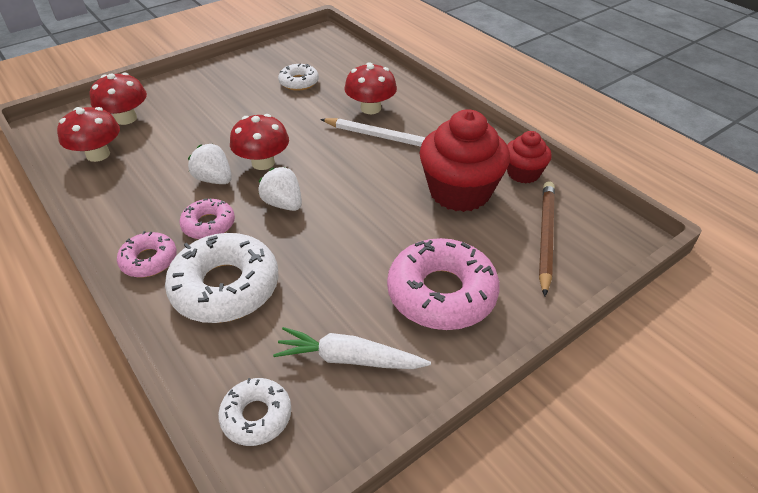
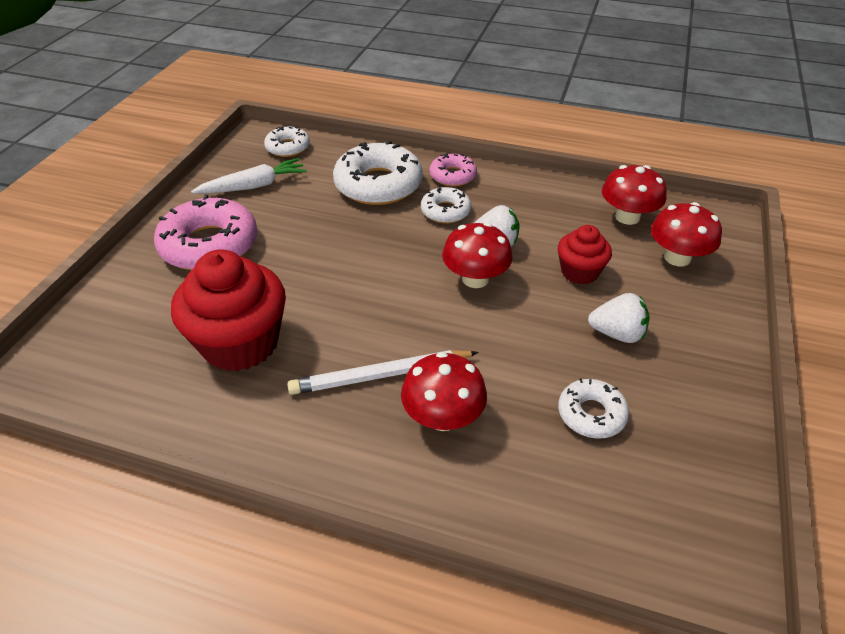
camera: 145 degrees right, 0 degrees up
pink donut [180,198,235,239] -> white donut [421,187,471,223]
white strawberry [258,167,302,211] -> white strawberry moved to [588,293,650,343]
red cupcake [507,131,552,183] -> red cupcake moved to [558,225,612,284]
brown pencil [539,181,555,297] -> none

